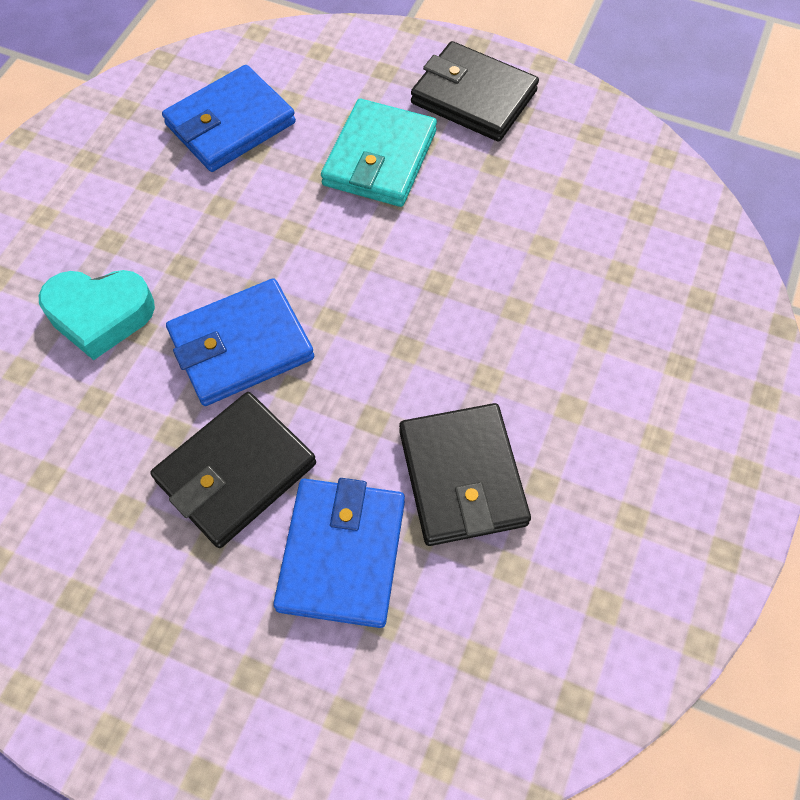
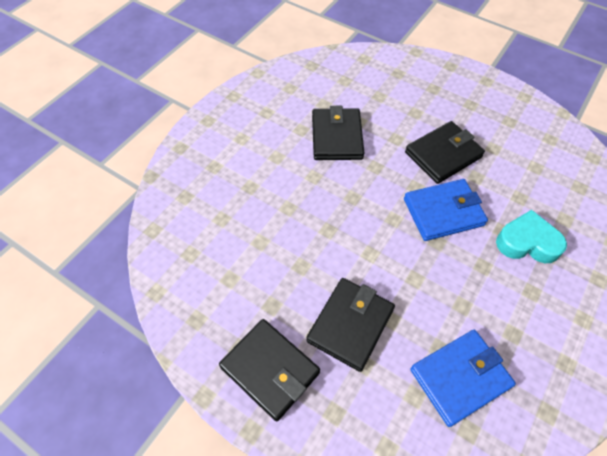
camera: 170 degrees left, 5 degrees down
blue wallet [273,478,405,628] -> none
turquoise wallet [321,99,437,207] -> black wallet [306,278,395,372]

